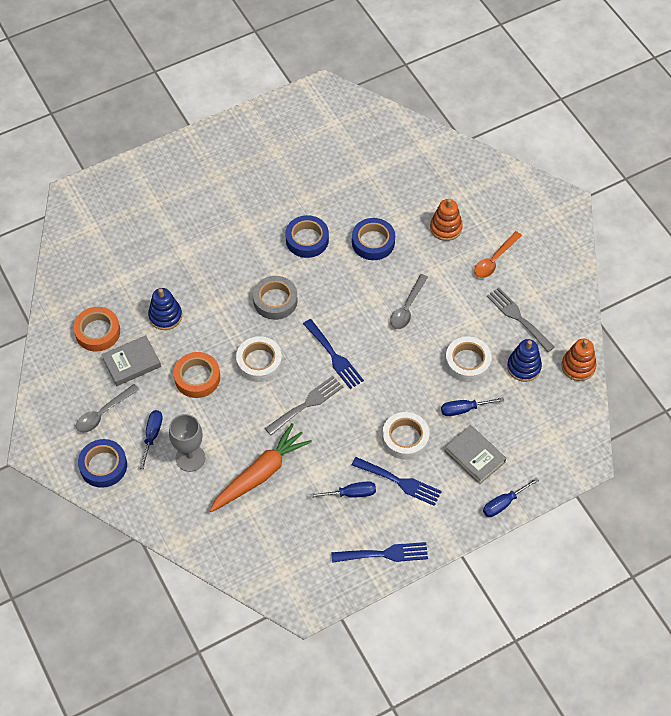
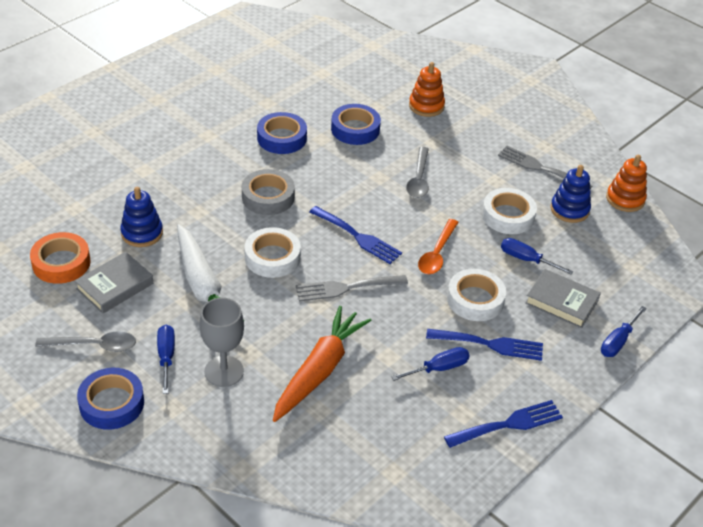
camera: 20 degrees left, 15 degrees down
grey spoon [76,384,139,433] -> grey spoon turned 120 degrees counterclockwise [35,331,136,352]
orange tape [174,352,220,398] -> white carrot [177,224,244,320]
grey fork [265,376,343,435] -> grey fork turned 135 degrees counterclockwise [296,275,408,302]
blue screwdriver [441,397,504,416] -> blue screwdriver turned 60 degrees clockwise [501,238,573,275]
orange spoon [474,231,522,278] -> orange spoon moved to [418,219,459,274]

